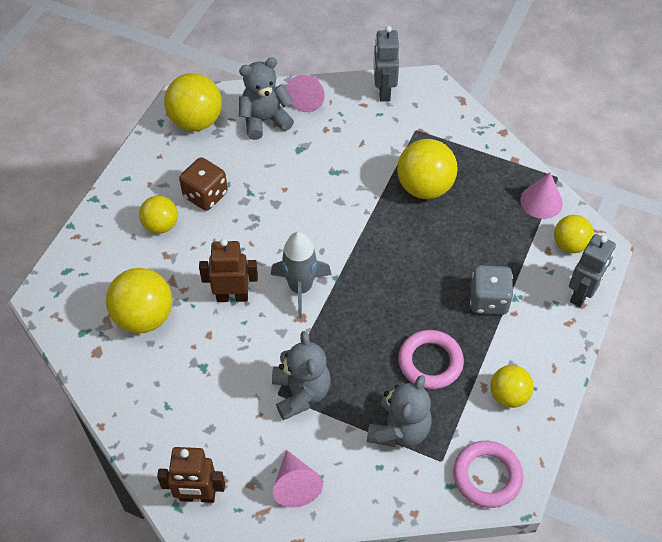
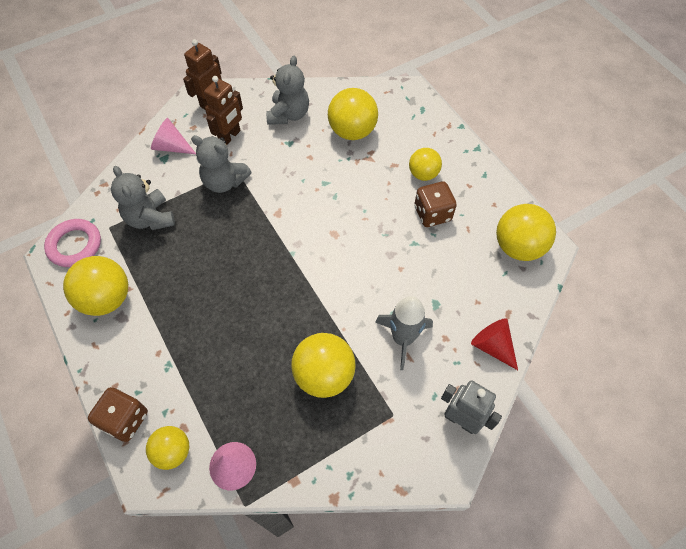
camera: 125 degrees right, 5 degrees up
brown robot [199,239,258,302] -> brown robot moved to [204,76,243,145]
grey teddy bear [239,57,294,140] -> grey teddy bear moved to [266,56,309,124]
grey rocket [271,232,331,318] -> grey rocket moved to [375,296,433,370]
pink cone [286,75,325,112] -> red cone [471,319,518,370]
pink ring [398,330,464,389] -> none
grey dice [470,265,514,315] -> none
yellow ball [491,365,534,408] -> yellow ball [63,256,128,316], size x1.60
grey robot [569,234,616,307] -> brown dice [88,387,148,442]

